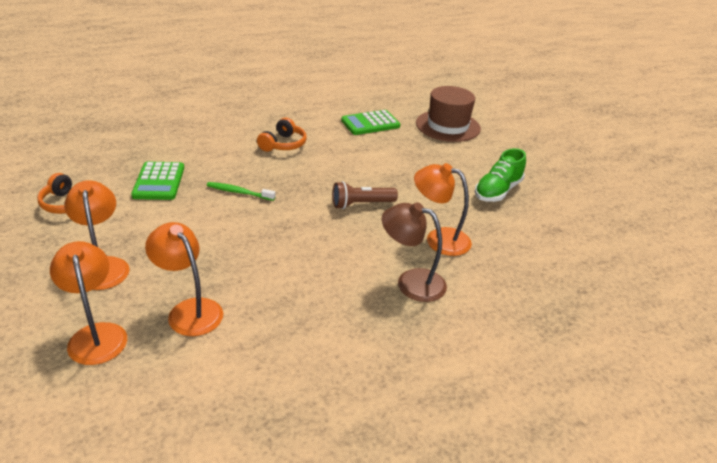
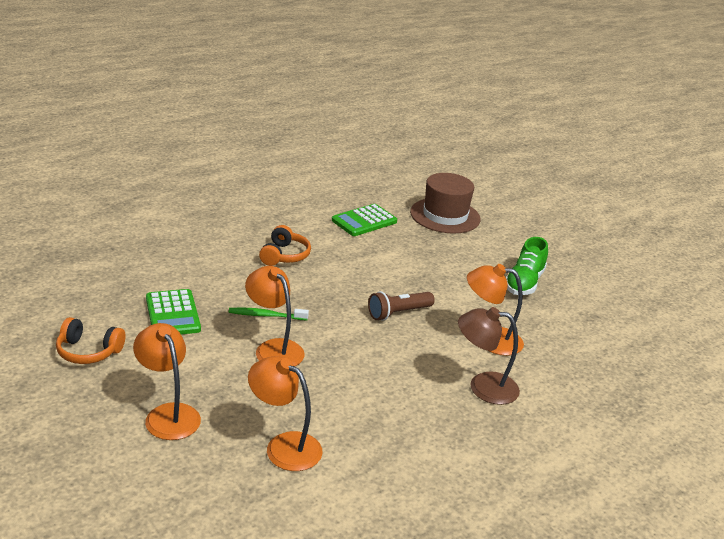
camera: 15 degrees left, 5 degrees down
orange lamp [50,241,127,365] -> orange lamp moved to [245,266,305,366]

